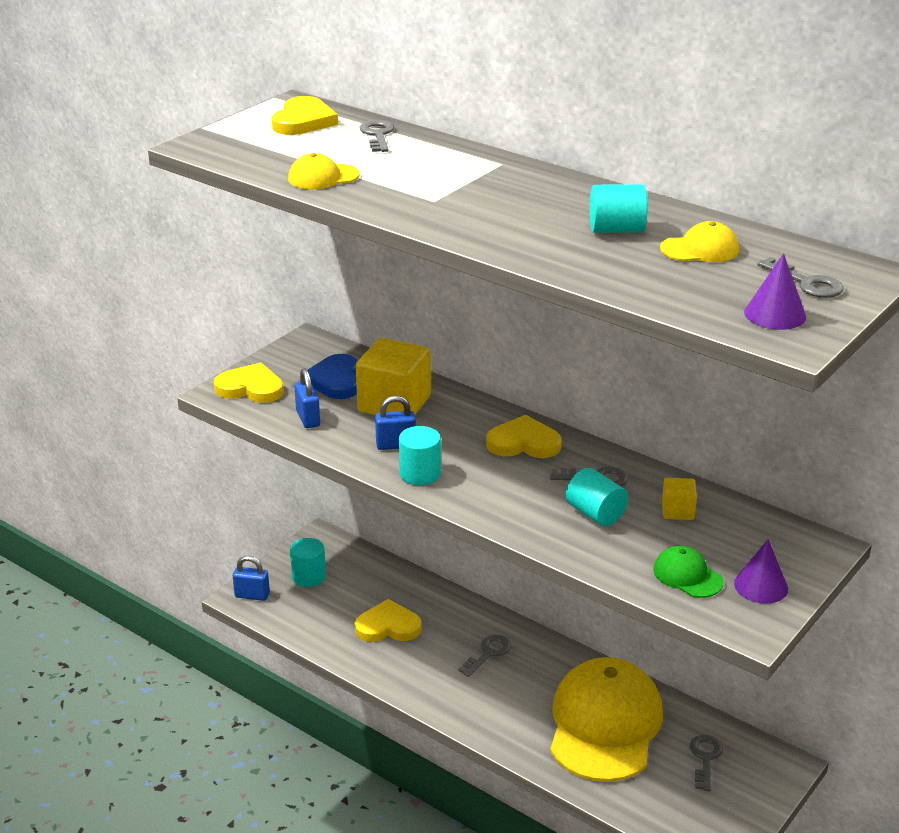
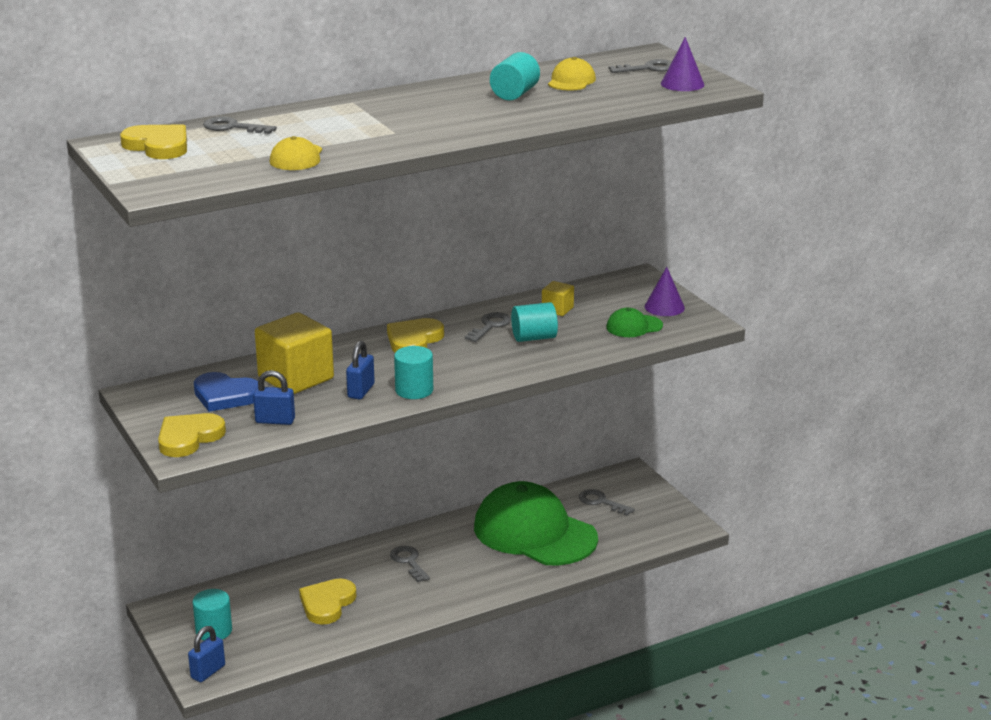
camera: 65 degrees left, 5 degrees down
yellow cap [550,657,663,782] -> green cap [474,481,598,565]

